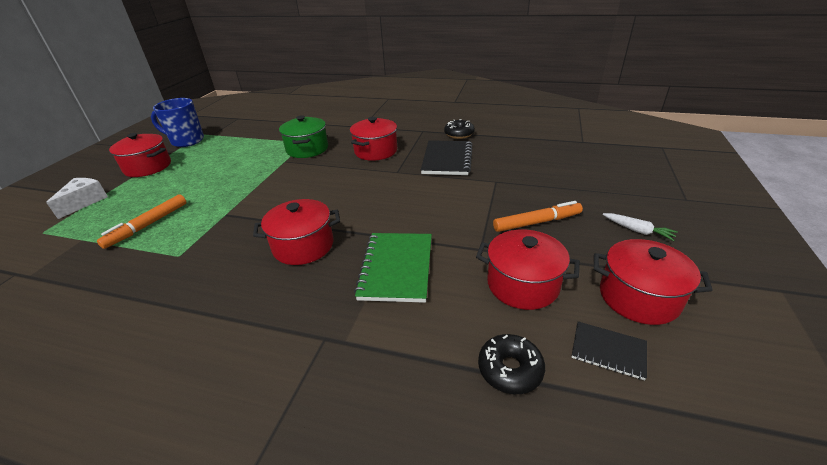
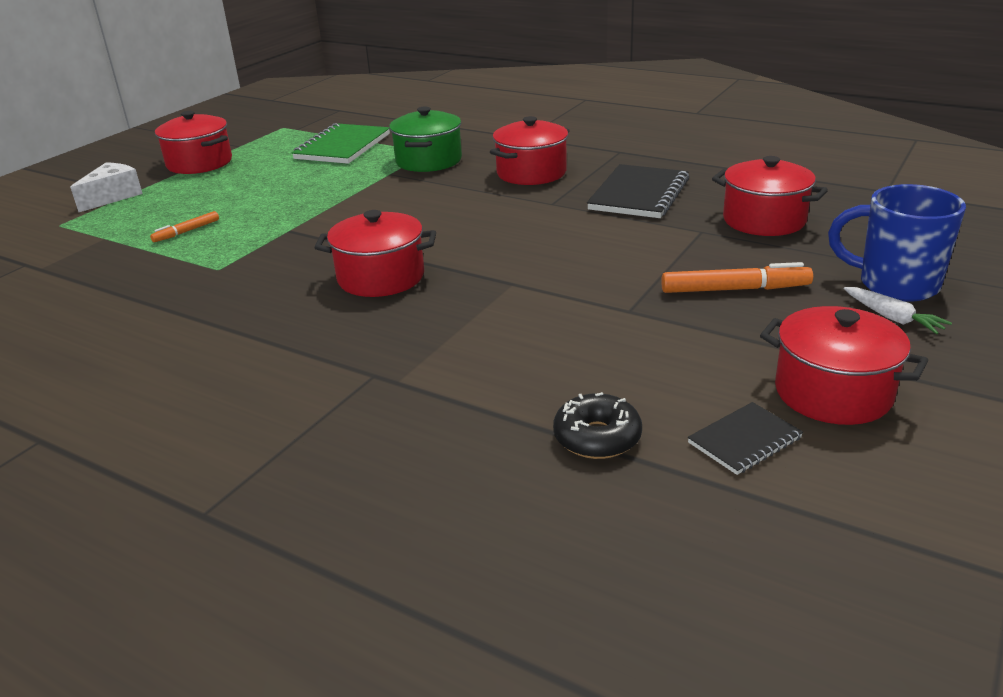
camera: 15 degrees right, 5 degrees down
orange marker [97,194,187,249] -> orange marker [150,211,219,242], size x0.59
blue mug [151,98,204,147] -> blue mug moved to [828,184,966,302]
green notebook [354,233,432,303] -> green notebook moved to [292,123,390,164]
black donut [444,119,475,139] -> none
red pot [476,230,580,310] -> red pot moved to [712,156,828,236]
black notebook [572,322,647,380] -> black notebook turned 75 degrees counterclockwise [688,402,803,475]

